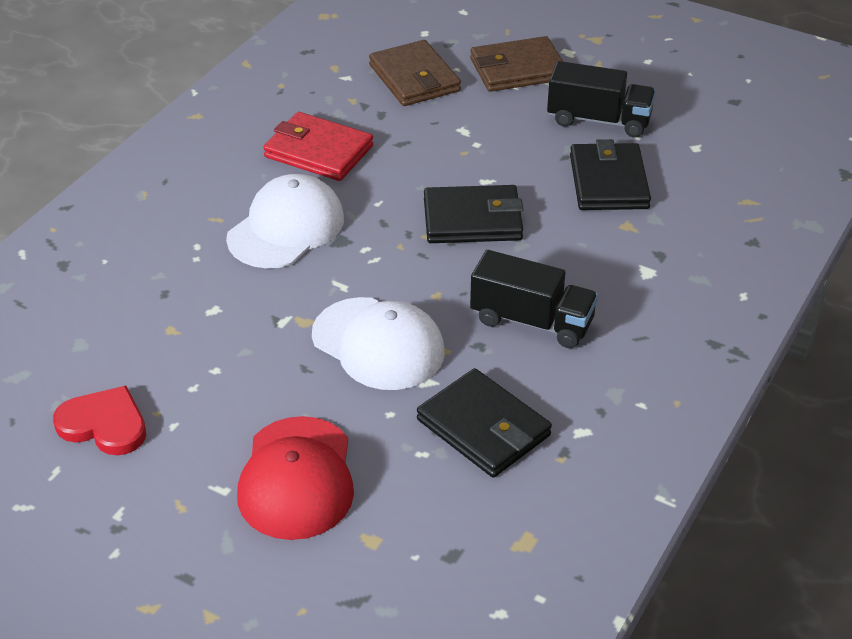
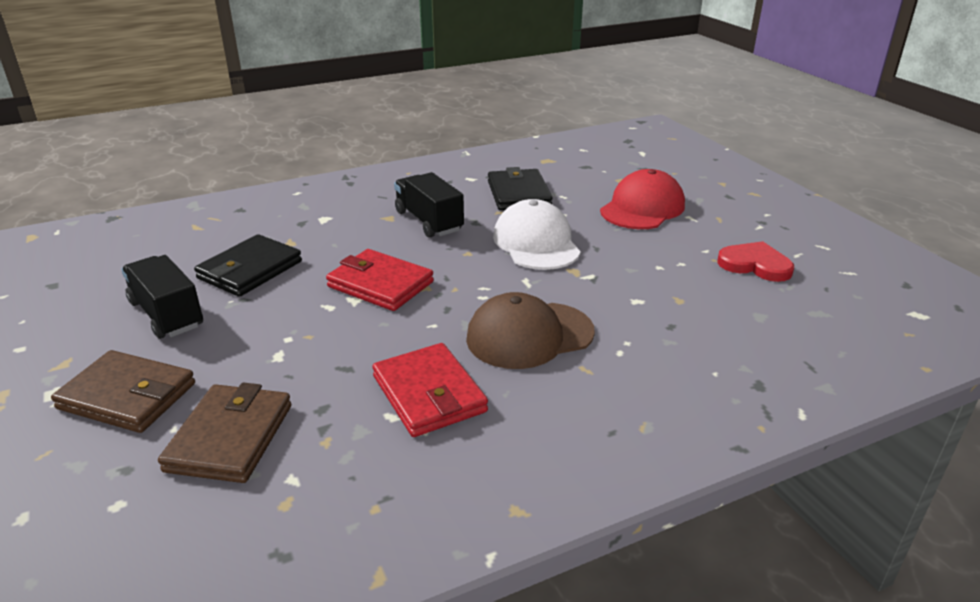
camera: 145 degrees left, 10 degrees down
red heart [53,386,146,455] -> red heart turned 150 degrees clockwise [717,241,794,282]
white cap [226,174,344,268] -> brown cap [466,292,595,369]
black wallet [424,185,524,243] -> red wallet [326,249,434,311]

